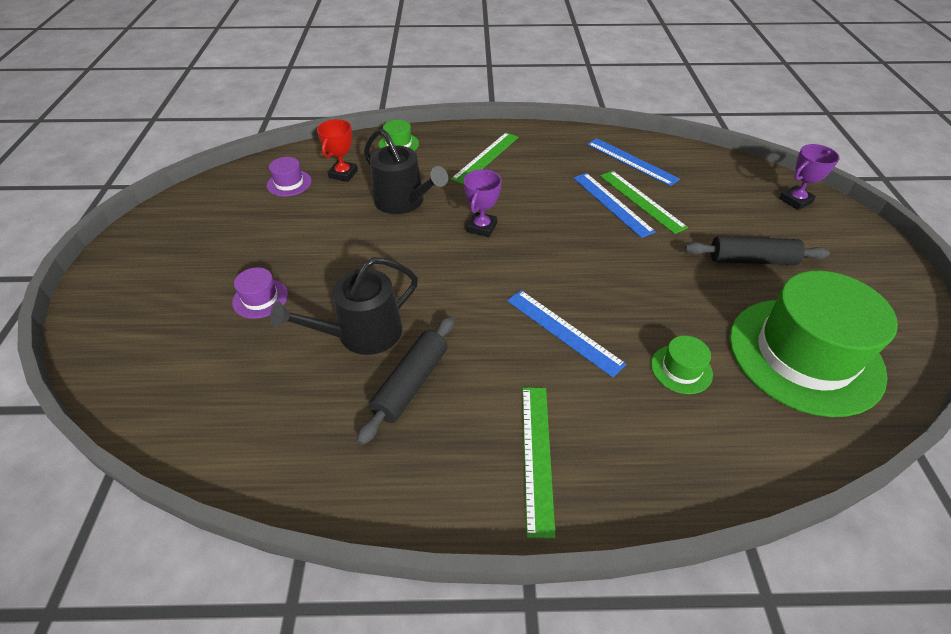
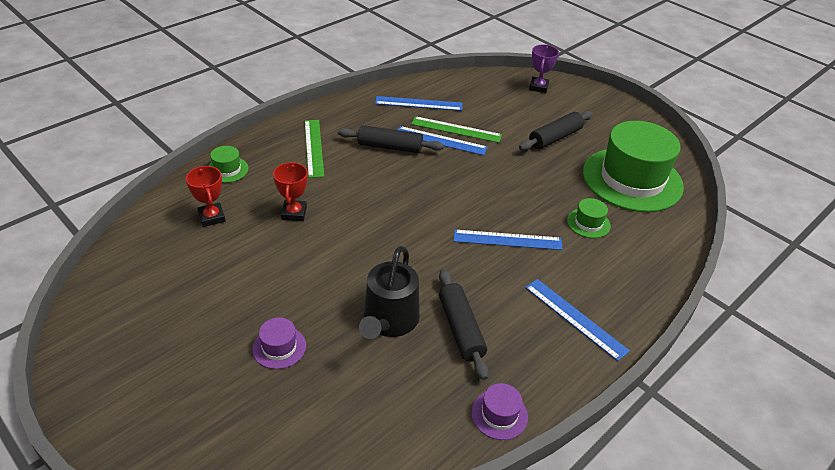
camera: 45 degrees left, 5 degrees down
purple hat [267,157,312,197] -> purple hat moved to [471,383,528,440]
black watering can [364,129,448,214] -> red trophy [273,162,308,221]
purple trophy [464,169,502,237] -> none
green ruler [522,387,556,539] -> blue ruler [525,279,630,361]
none -> black rolling pin [338,125,444,153]

